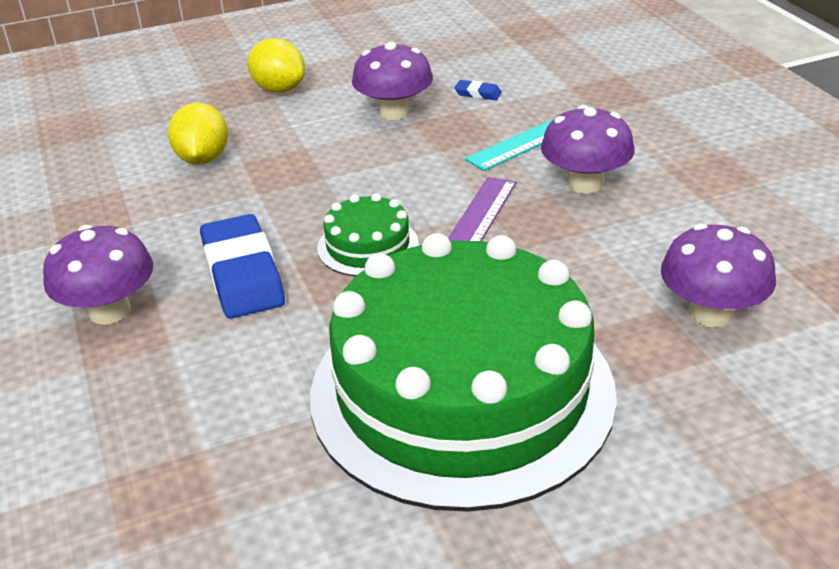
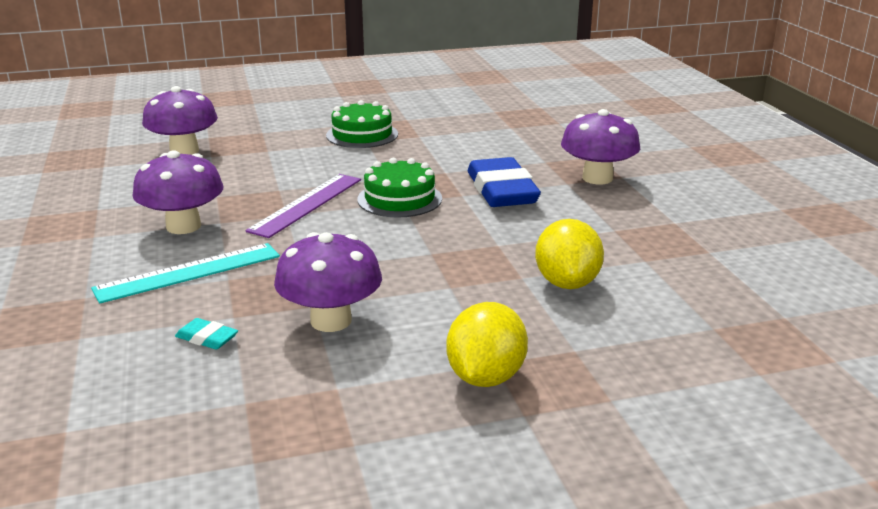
camera: 175 degrees left, 10 degrees down
yellow lemon [247,38,305,93] -> yellow lemon turned 60 degrees clockwise [446,302,528,387]
green cake [310,233,617,512] -> green cake [326,100,398,148], size x0.40
blue eraser [454,80,502,100] -> turquoise eraser [175,318,238,350]

